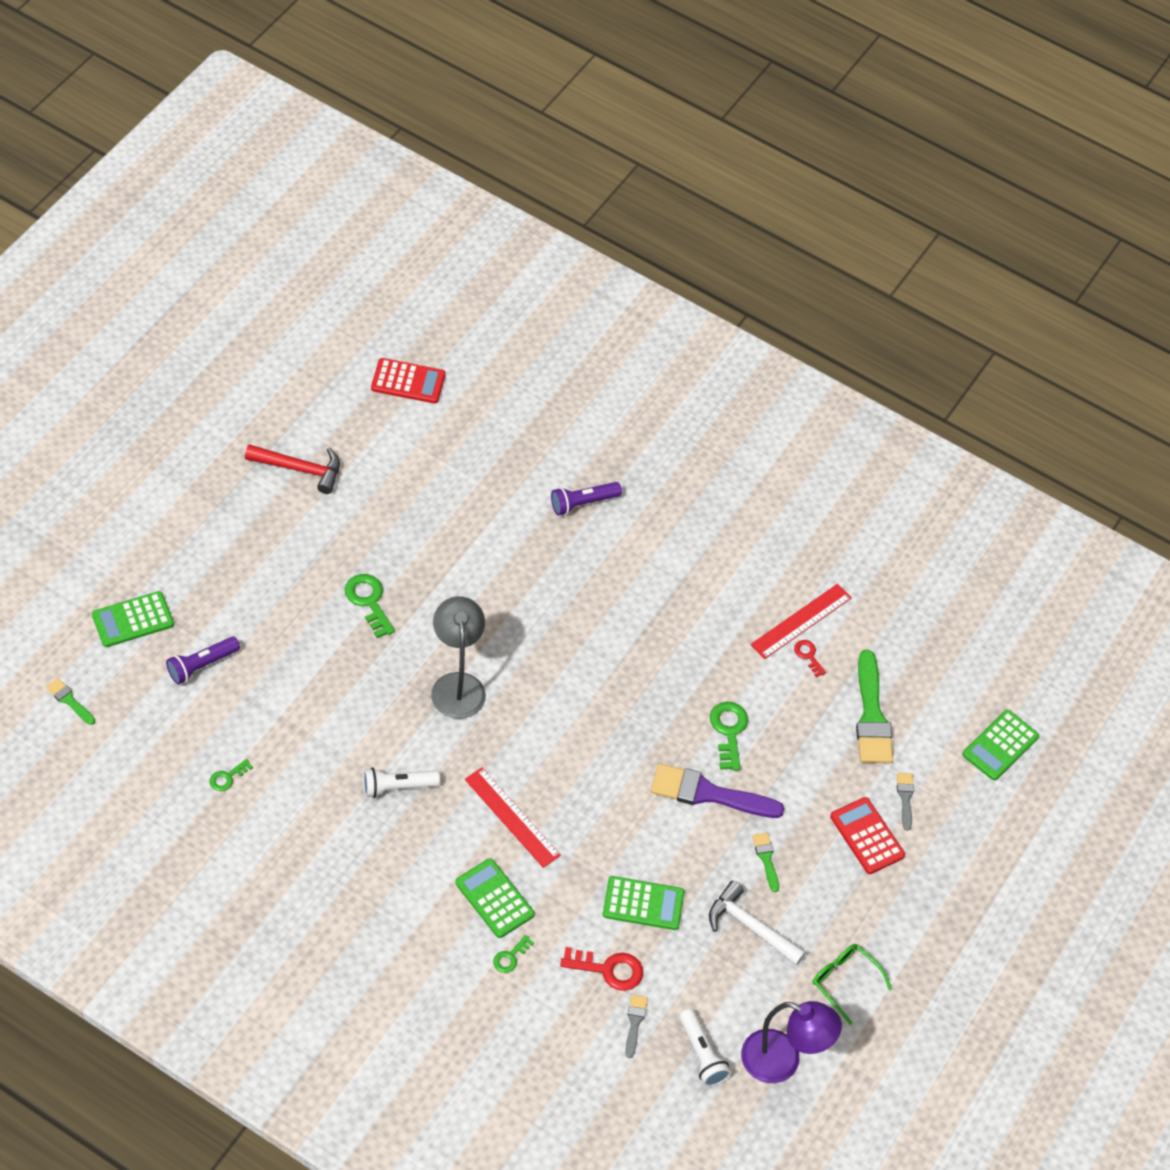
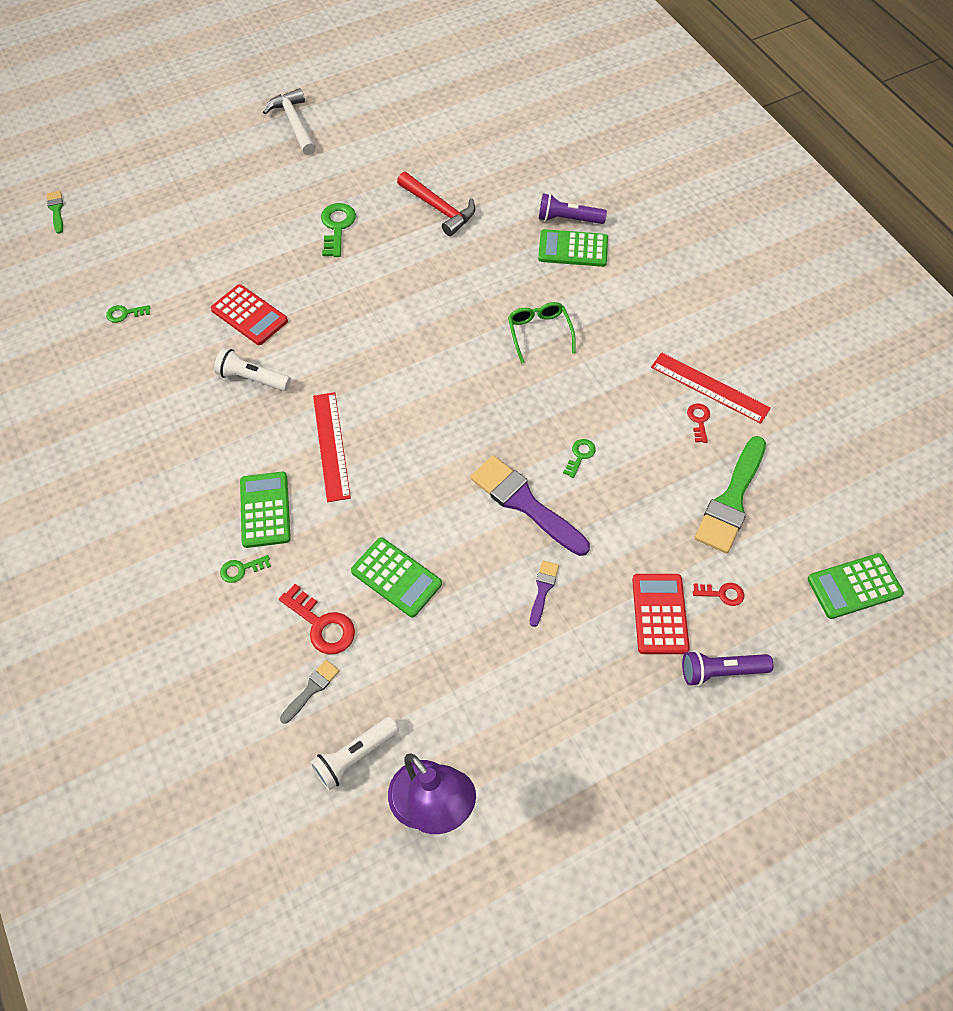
camera: 35 degrees right, 5 degrees up
green calculator [92,591,174,647] -> green calculator moved to [538,229,608,267]
purple flashlight [166,637,240,684] -> purple flashlight moved to [682,650,773,686]
red hammer [245,444,340,494] -> red hammer moved to [397,172,475,236]
red calculator [371,358,446,404] -> red calculator moved to [211,284,288,345]
grey lamp [431,596,486,719] -> none
white flashlight [679,1009,731,1087] -> white flashlight turned 45 degrees clockwise [310,716,399,791]
white hammer [709,881,806,966] -> white hammer moved to [263,88,316,155]
green key [710,702,748,771] -> green key [563,439,596,478], size x0.58
red ruler [750,584,852,659] -> red ruler turned 45 degrees clockwise [651,352,771,424]
green brush [752,833,779,892] -> purple brush [530,561,559,627]
green glasses [812,944,892,1025] -> green glasses moved to [508,302,576,364]
grey brush [897,773,914,831] -> red key [693,583,744,606]

